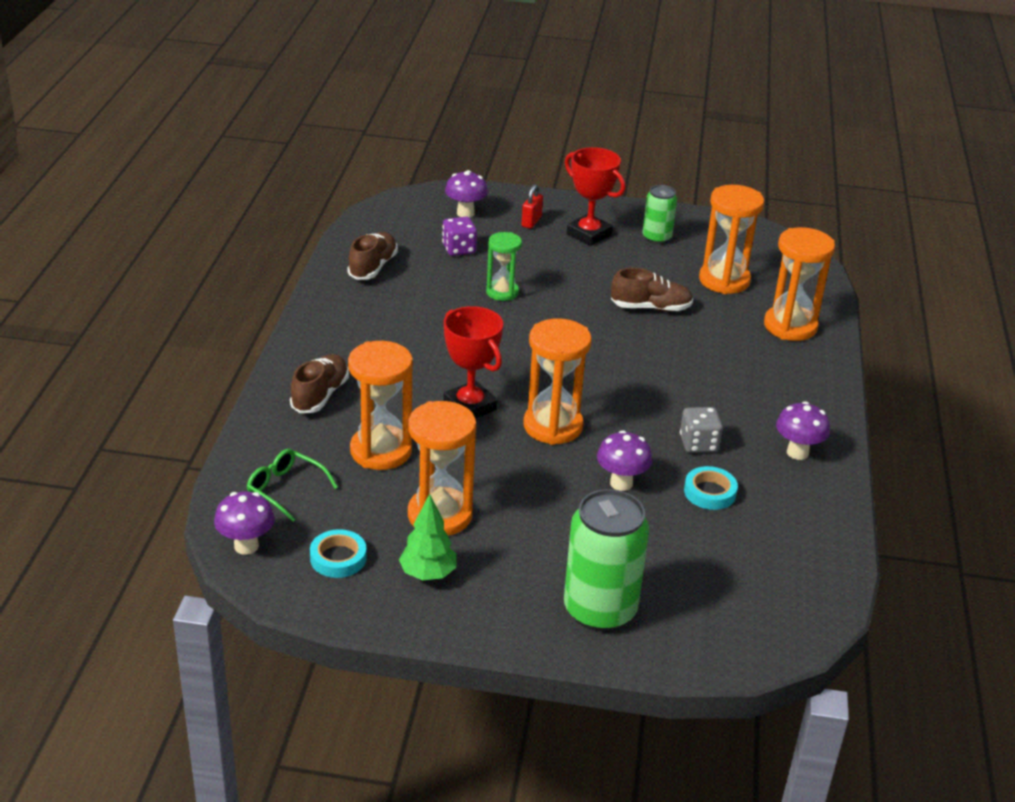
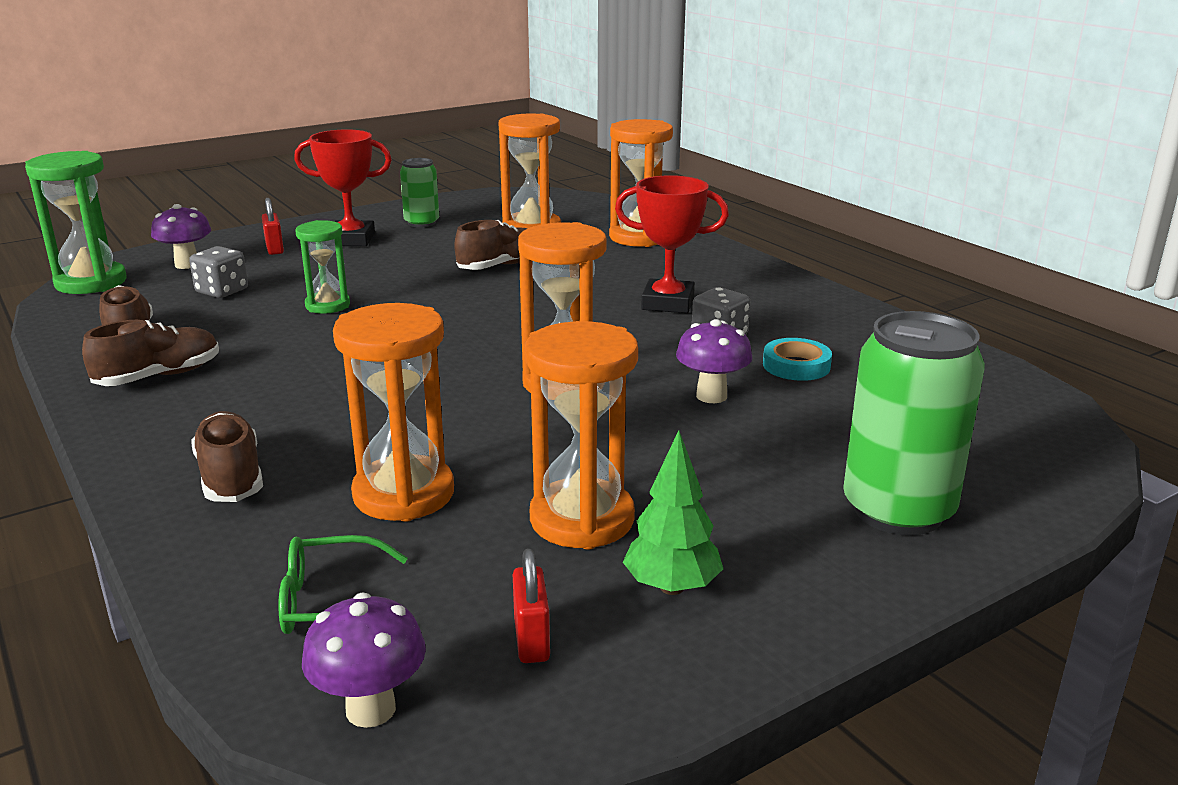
camera: 40 degrees left, 10 degrees down
turquoise tape [310,529,367,578] -> red padlock [513,549,550,663]
purple dice [442,217,477,256] -> grey dice [189,246,248,298]
red trophy [443,306,503,419] -> red trophy moved to [615,175,729,313]
purple mushroom [776,401,830,460] -> none
none -> green hourglass [25,151,127,294]
none -> brown shoe [82,320,219,386]

